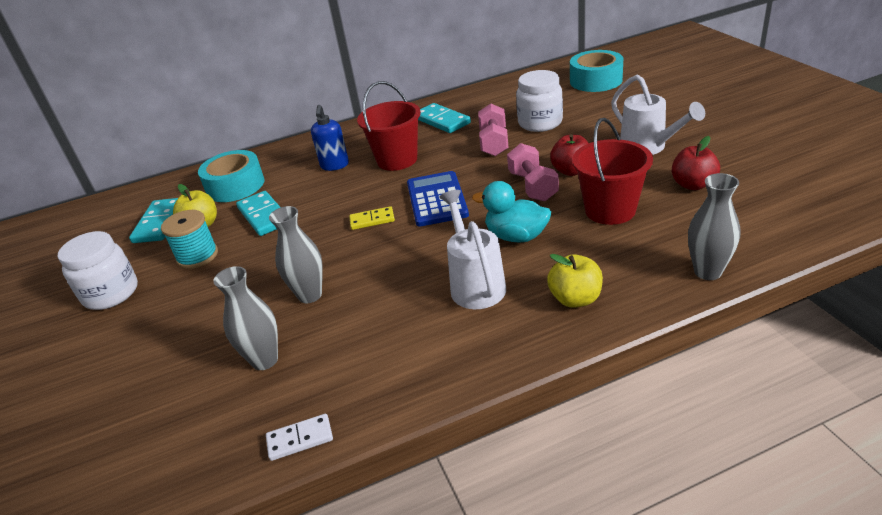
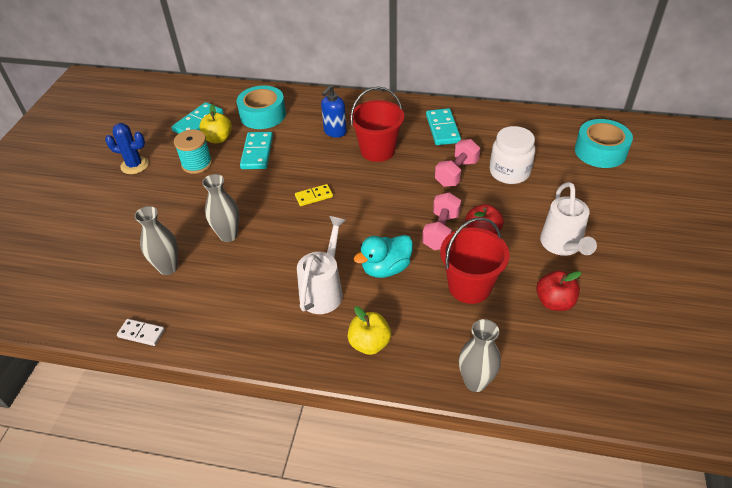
camera: 30 degrees right, 10 degrees up
white jar [58,231,138,310] -> blue cactus [105,123,149,174]
yellow domino [349,206,395,230] -> yellow domino turned 45 degrees counterclockwise [295,184,333,206]
blue calculator [407,171,469,227] -> none
turquoise duck [472,181,551,242] -> turquoise duck turned 90 degrees counterclockwise [354,235,413,278]

